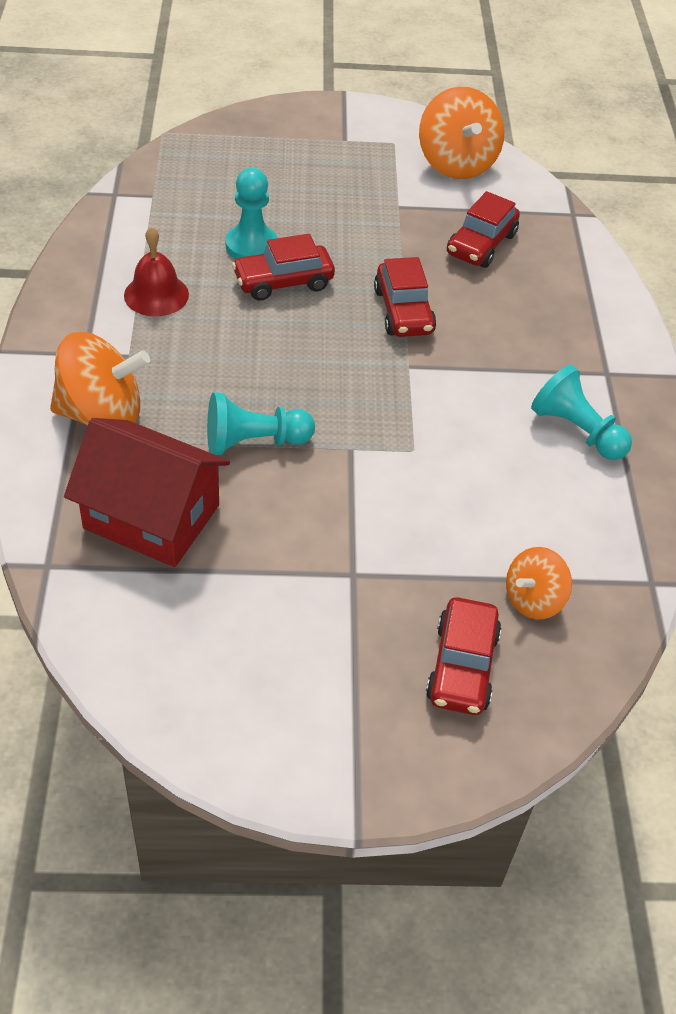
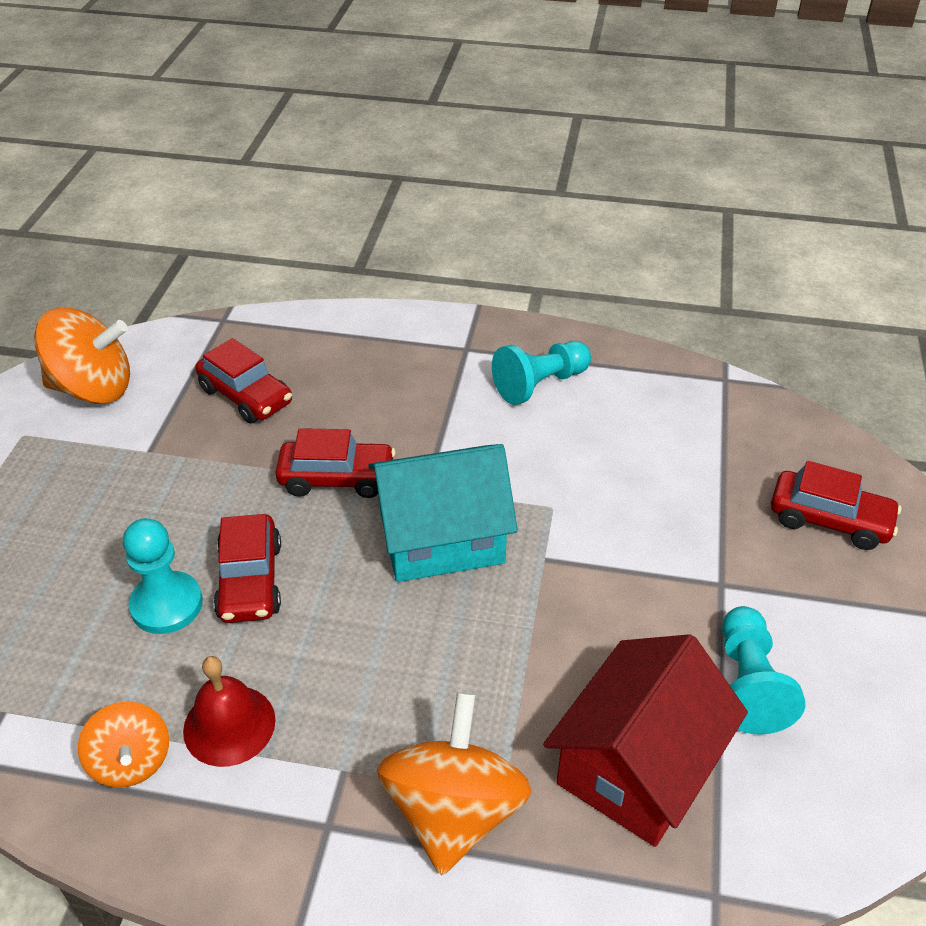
camera: 75 degrees left, 5 degrees down
turquoise pawn [207,392,315,455] -> turquoise pawn moved to [722,606,805,734]
orange spinning top [506,547,572,619] -> orange spinning top moved to [78,702,169,788]
none -> turquoise house [368,444,518,582]

